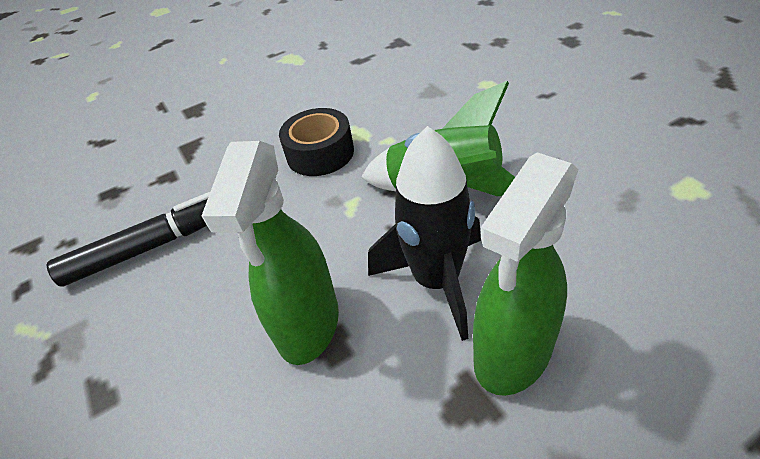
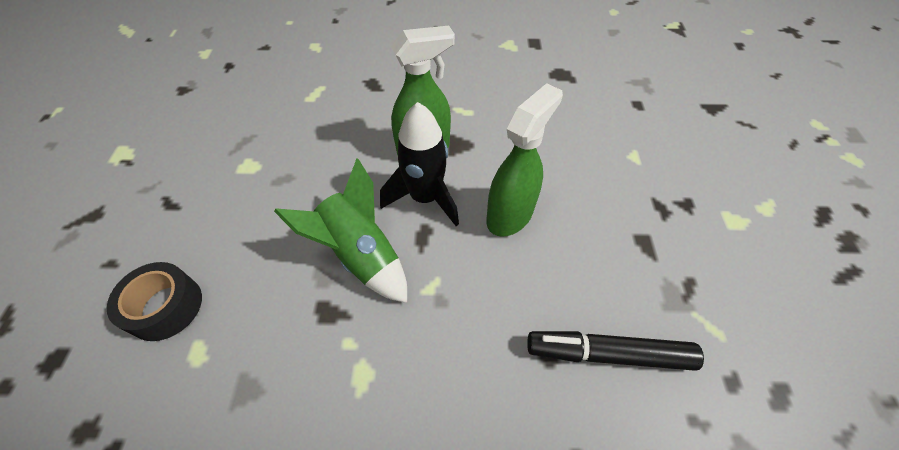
camera: 155 degrees left, 10 degrees up
black tape [279,108,354,176] -> black tape moved to [107,262,202,341]

